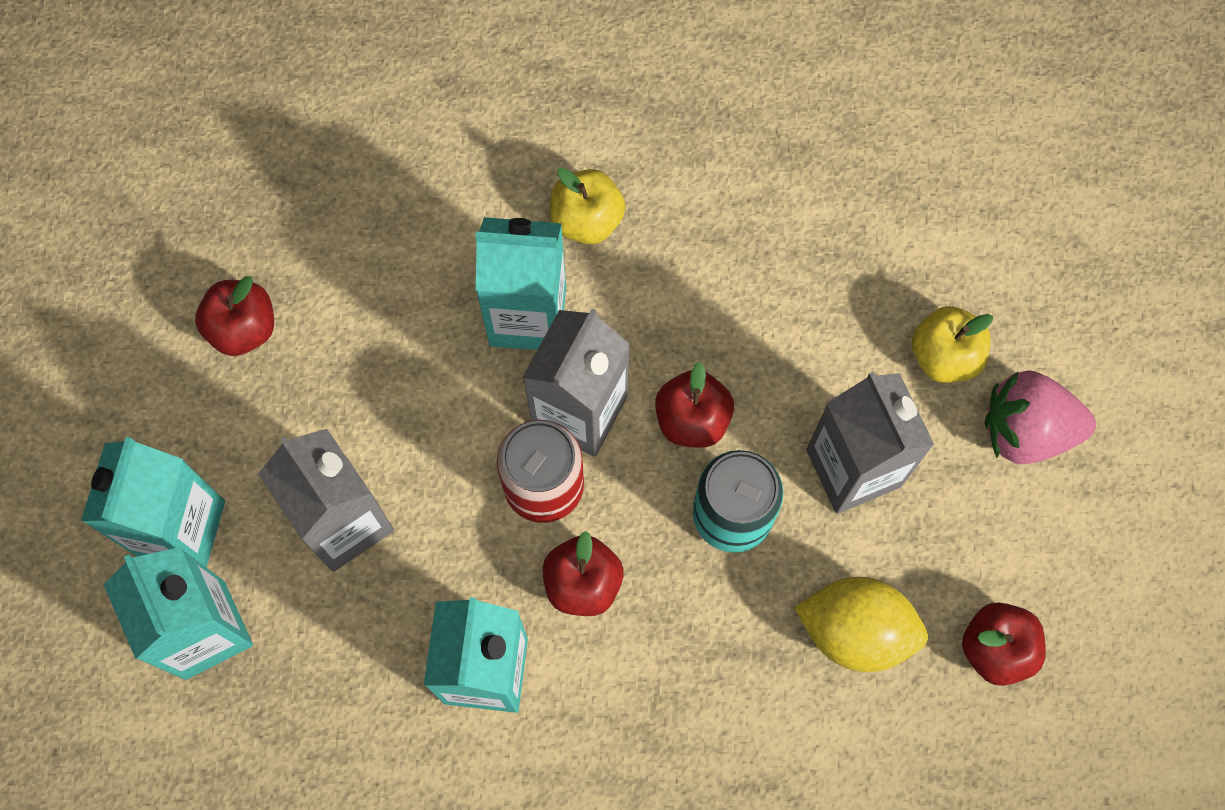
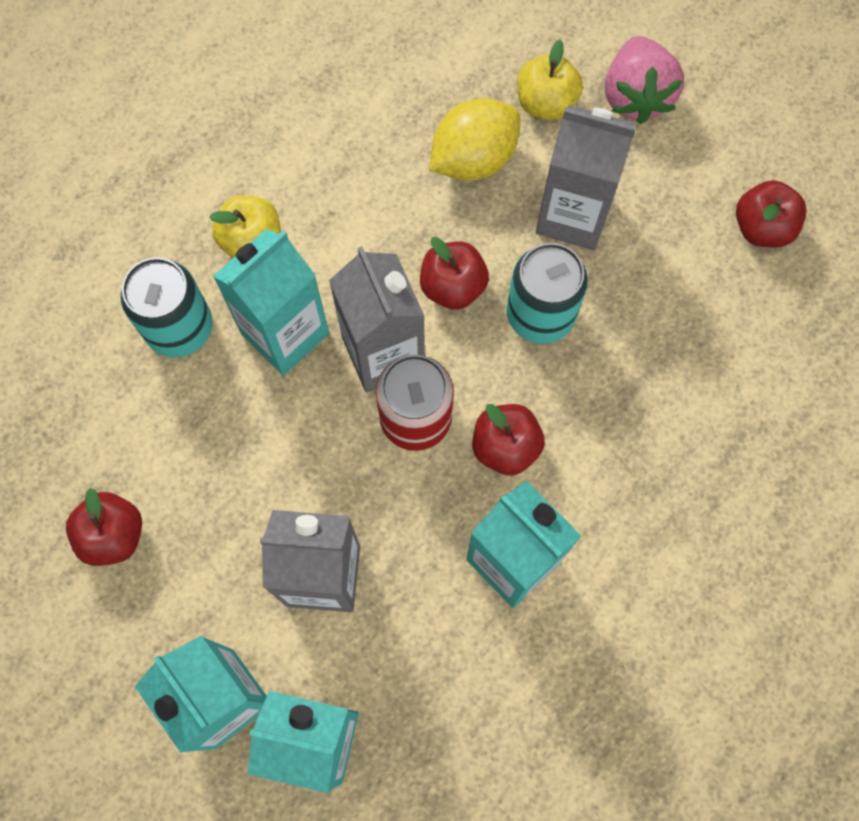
camera: 50 degrees left, 0 degrees up
yellow lemon [794,577,928,672] -> yellow lemon moved to [430,98,521,181]
pink strawberry [985,370,1096,464] -> pink strawberry turned 45 degrees counterclockwise [605,36,684,124]
none -> turquoise can [120,257,213,358]

